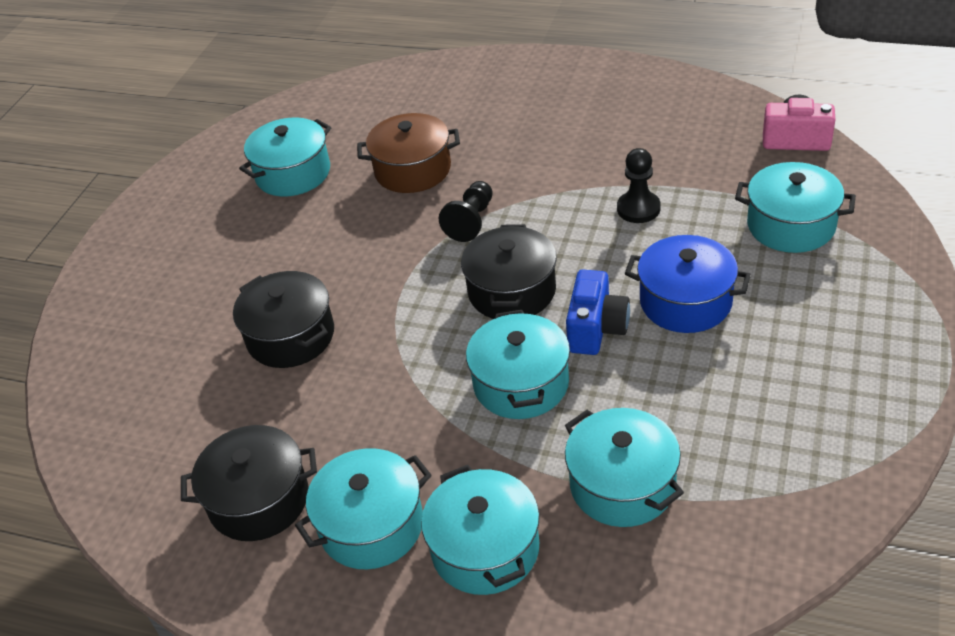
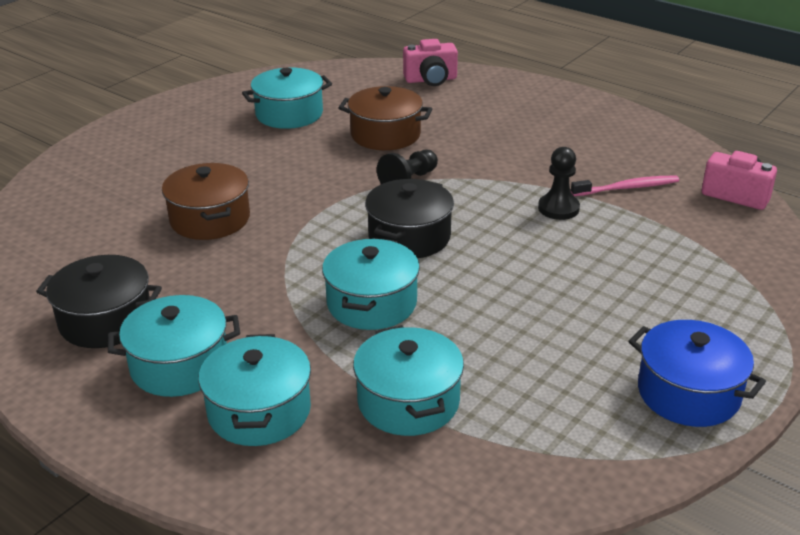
camera: 15 degrees right, 10 degrees down
black pot [233,271,334,368] -> brown pot [162,163,250,240]
blue camera [566,270,630,355] -> none
blue pot [625,235,751,333] -> blue pot moved to [629,320,766,427]
turquoise pot [735,162,856,253] -> none
none -> pink camera [403,39,458,86]
none -> pink toothbrush [571,175,679,196]

